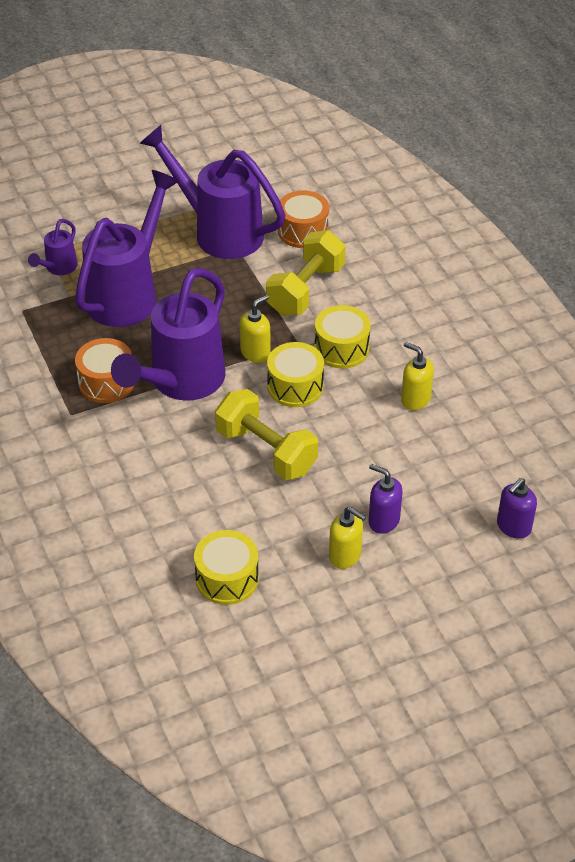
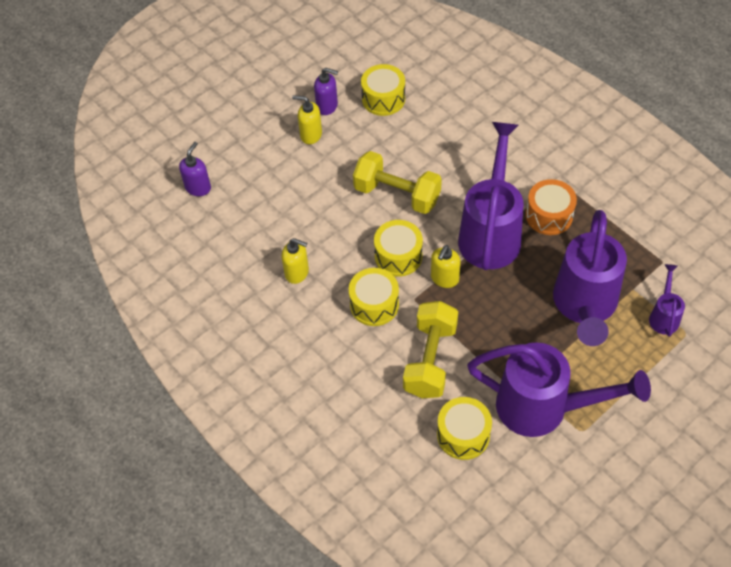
camera: 165 degrees right, 10 degrees up
orange drum [278,190,329,248] -> yellow drum [437,397,492,460]
purple soap dispenser [369,464,403,534] -> purple soap dispenser moved to [314,68,338,115]

